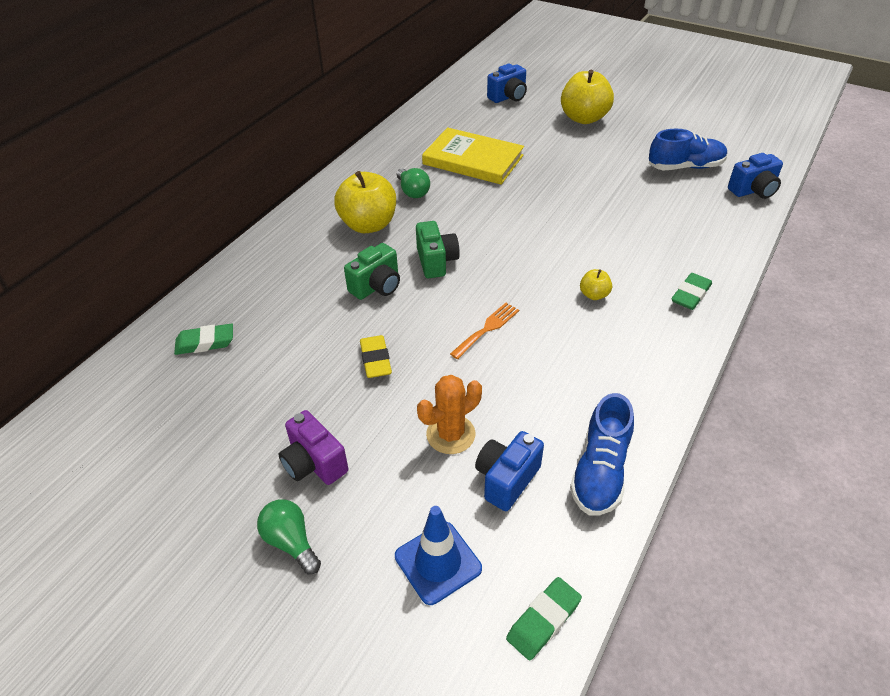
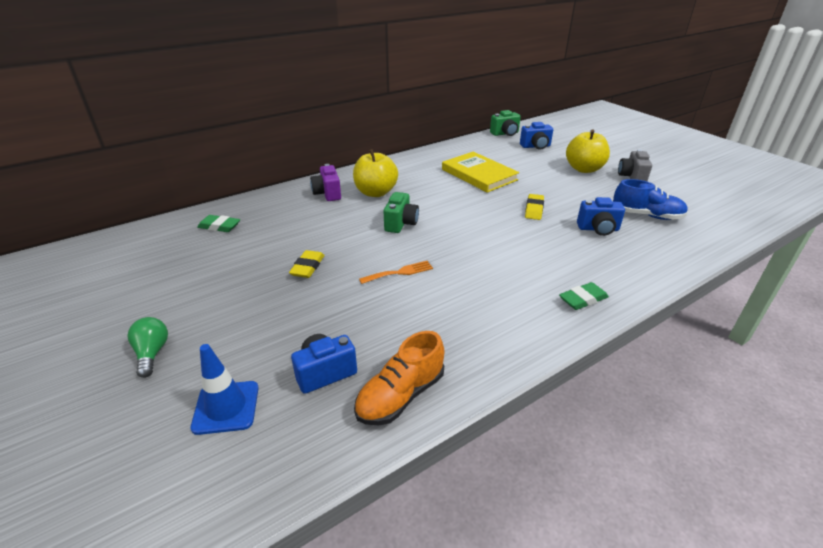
camera: 25 degrees right, 10 degrees down
purple camera [278,410,348,485] -> purple camera moved to [310,164,341,201]
green camera [344,243,400,300] -> green camera moved to [490,110,521,136]
green light bulb [397,168,430,198] -> none
orange cactus [417,375,482,454] -> none
green eraser [506,577,582,661] -> none
blue shoe [570,393,634,515] -> orange shoe [354,331,444,425]
yellow apple [580,269,612,300] -> none
blue camera [728,153,783,199] -> blue camera moved to [577,197,625,236]
none -> yellow eraser [525,194,544,220]
none -> grey camera [618,149,652,181]

